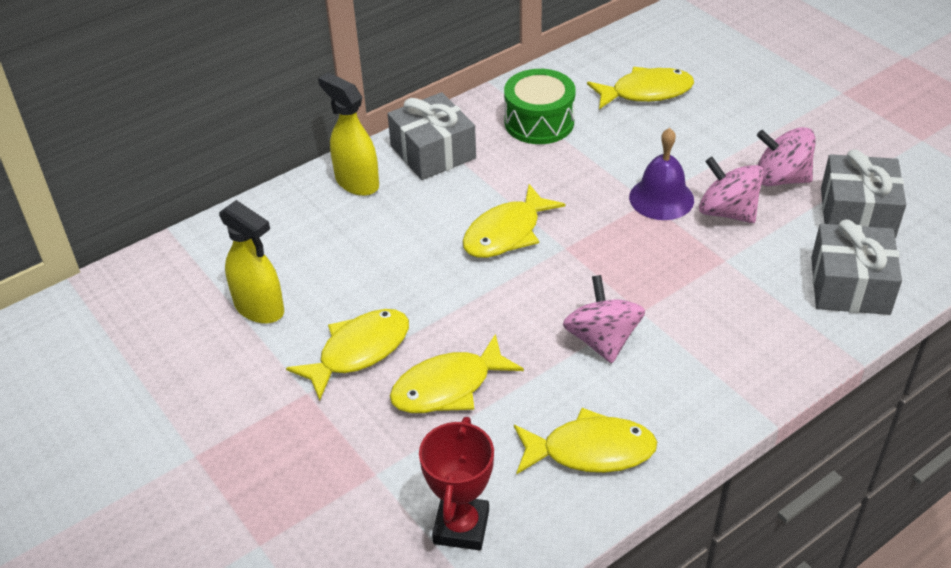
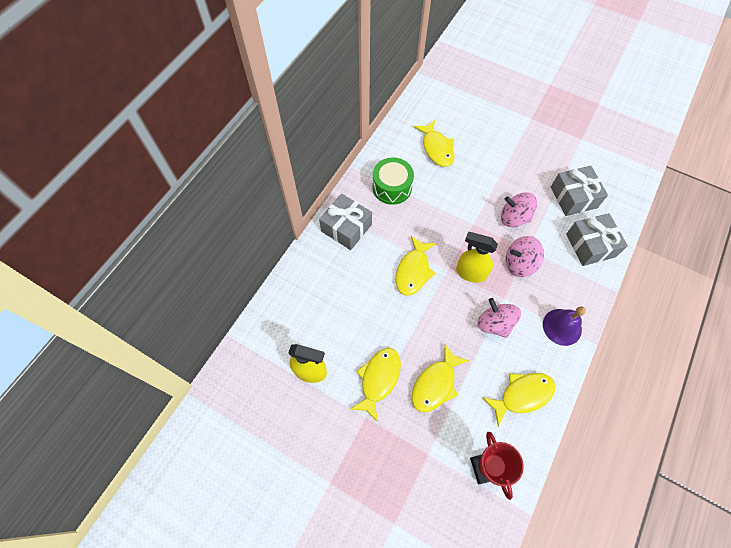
camera: 25 degrees left, 20 degrees up
yellow spray bottle [318,72,379,196] -> yellow spray bottle moved to [456,232,498,283]
yellow fish [587,67,694,109] -> yellow fish turned 105 degrees clockwise [414,120,455,167]
purple bell [629,128,694,220] -> purple bell moved to [543,306,586,346]
pink spinning top [757,127,816,186] -> pink spinning top moved to [506,236,544,277]

